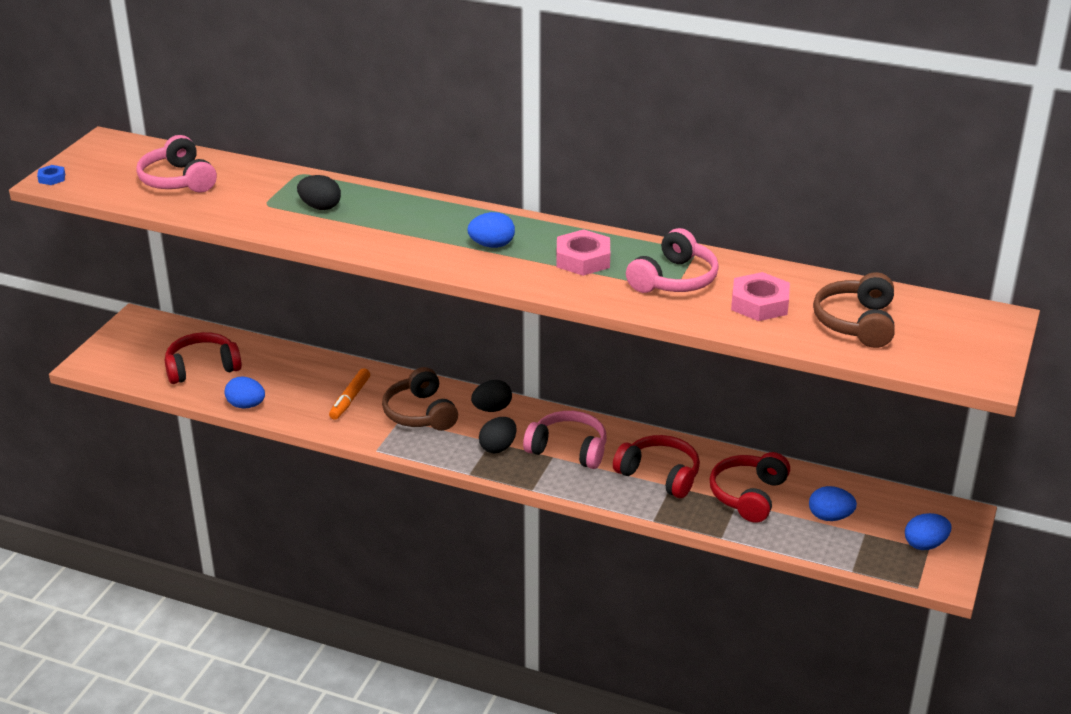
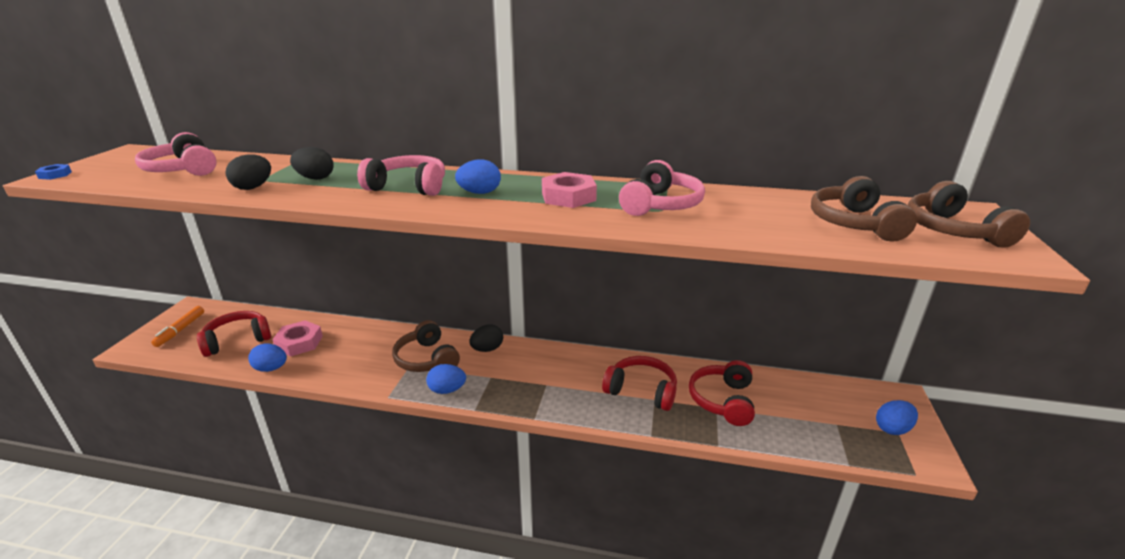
camera: 10 degrees left, 5 degrees down
orange marker [329,368,370,420] -> orange marker moved to [151,306,204,347]
black egg [479,417,517,453] -> black egg moved to [226,155,271,190]
pink headphones [523,411,607,469] -> pink headphones moved to [357,155,445,196]
pink nut [731,272,790,321] -> pink nut moved to [272,320,323,356]
blue egg [809,486,857,521] -> blue egg moved to [426,364,466,394]
none -> brown headphones [907,181,1030,248]

